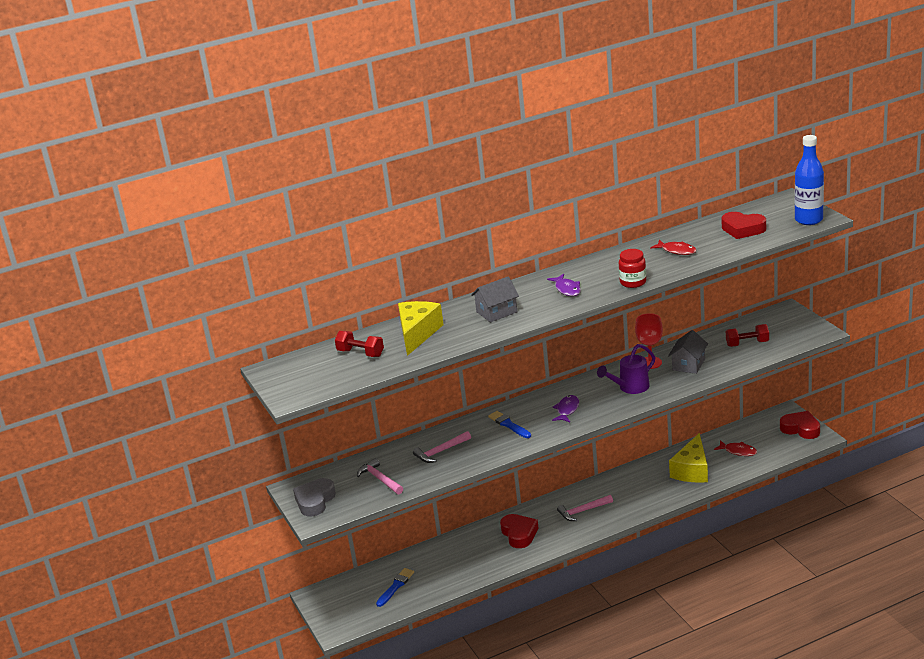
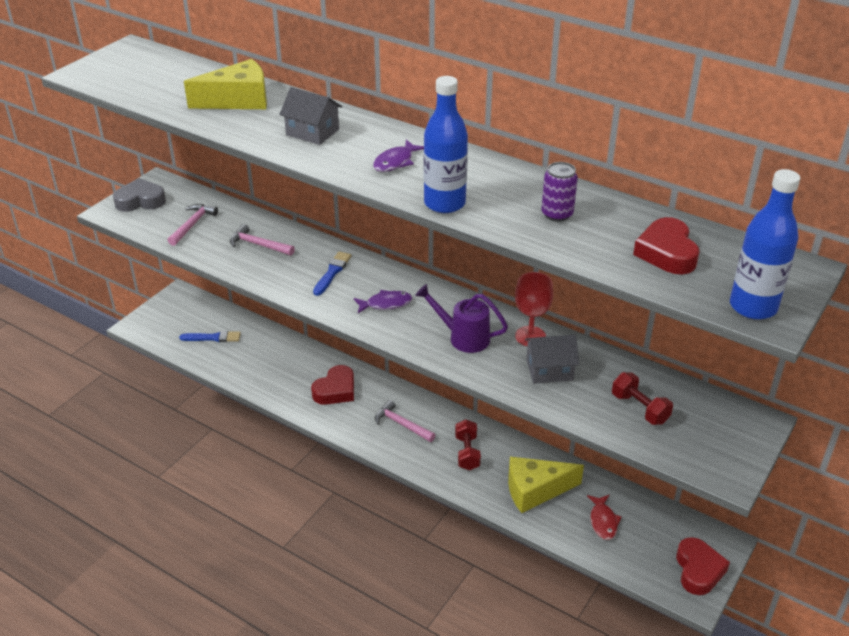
camera: 55 degrees right, 10 degrees up
red dumbbell [335,331,384,357] -> red dumbbell moved to [455,419,481,471]
red jar [619,249,646,288] -> blue bottle [424,76,468,213]
red fish [650,240,697,255] -> purple can [542,162,578,222]

